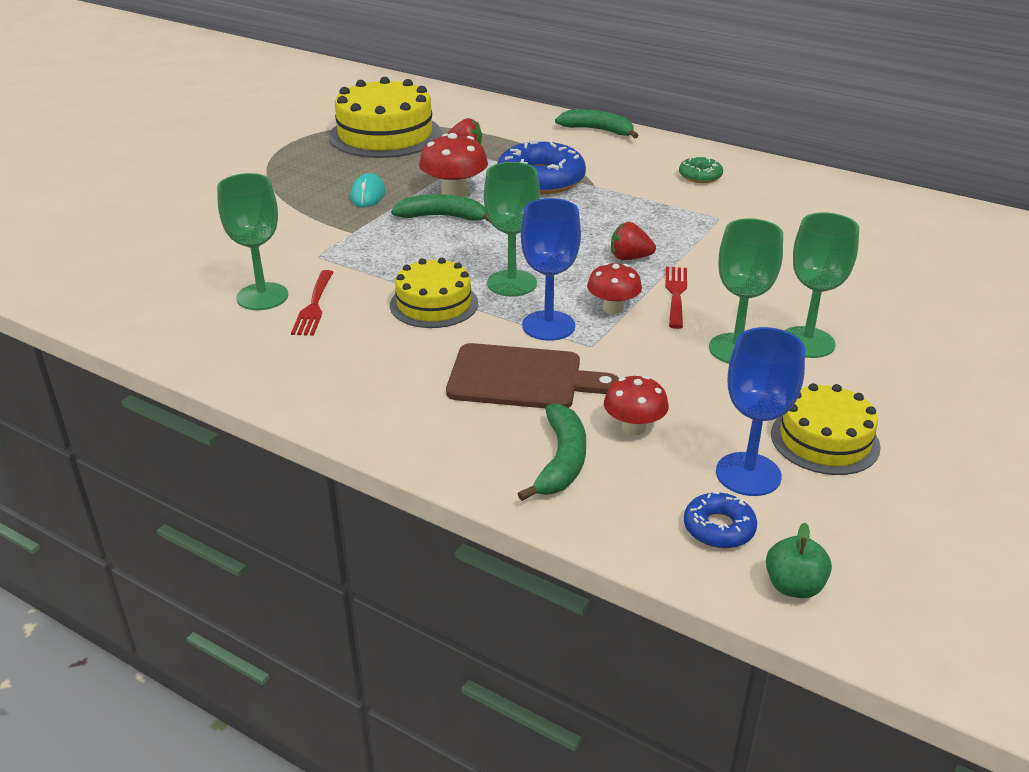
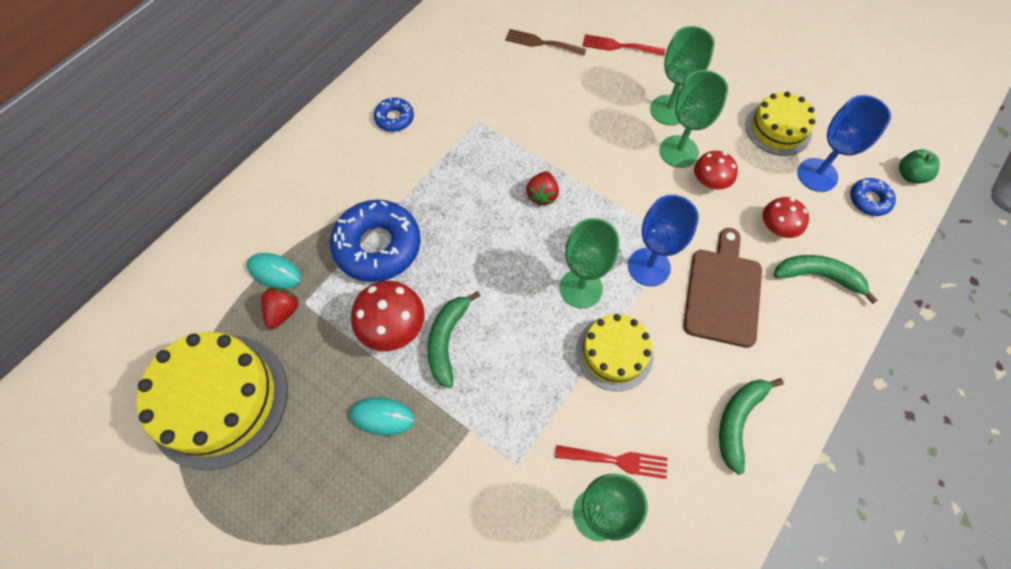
camera: 85 degrees left, 30 degrees up
green banana [555,110,638,138] -> green banana moved to [719,378,784,475]
red mushroom [587,263,642,314] -> red mushroom moved to [694,151,738,190]
red fork [665,267,687,329] -> red fork moved to [582,34,665,56]
green donut [679,156,723,183] -> blue donut [374,97,414,132]
none -> turquoise mouse [247,253,301,289]
none -> brown fork [505,29,586,56]

